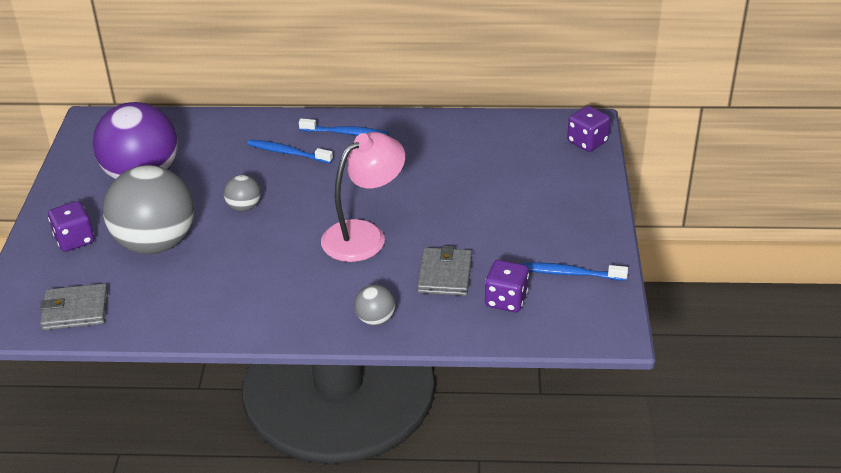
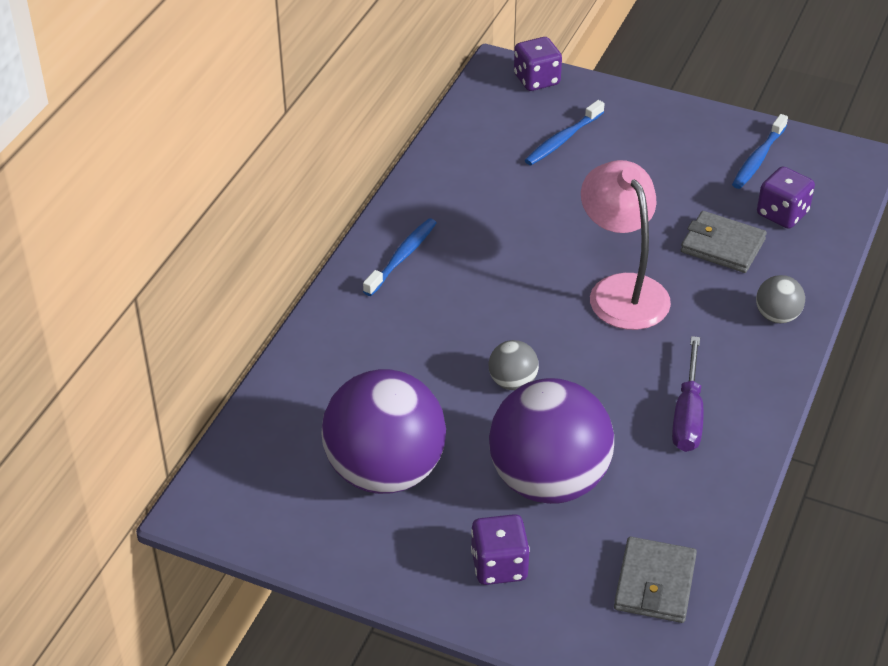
camera: 70 degrees left, 5 degrees up
grey ball [103,165,194,254] -> purple ball [489,378,614,504]
blue toothbrush [247,139,333,163] -> blue toothbrush moved to [525,100,604,165]
none -> purple screwdriver [672,336,704,452]

